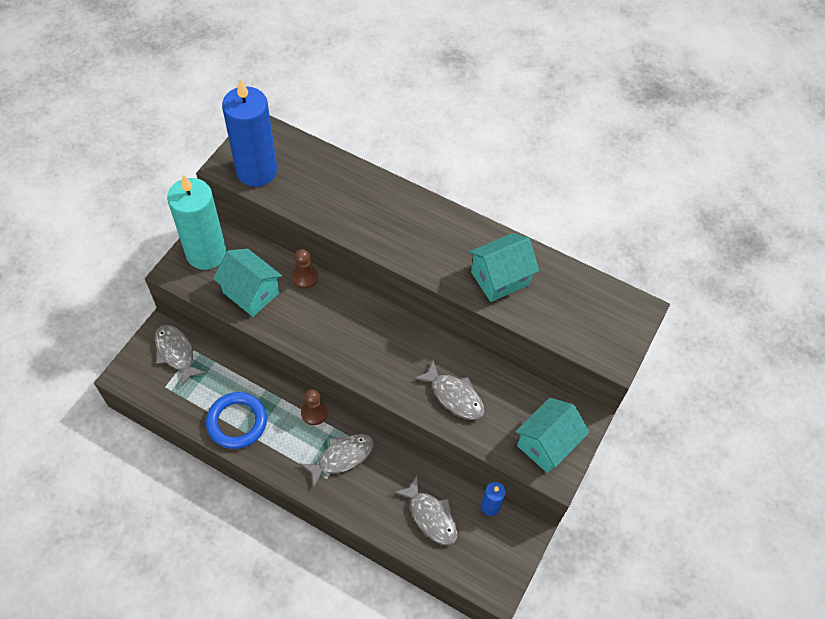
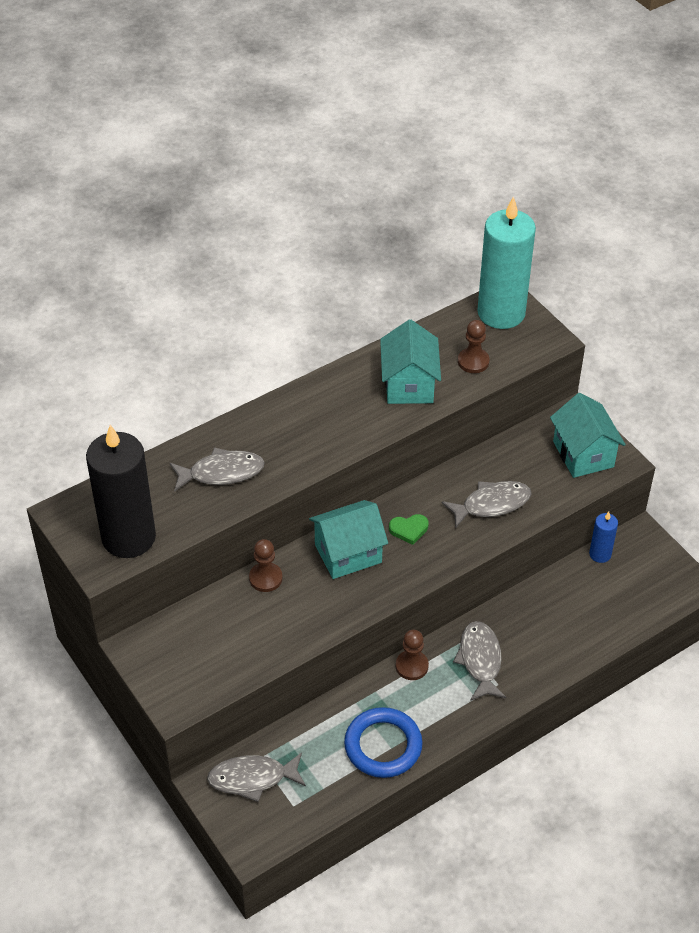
camera: 60 degrees left, 10 degrees down
turquoise candle [167,174,227,270] -> turquoise candle moved to [477,196,536,329]
turquoise house [213,249,282,317] -> turquoise house moved to [309,500,388,579]
blue candle [222,79,277,187] -> black candle [86,425,156,558]
grey fish [394,476,458,546] -> grey fish moved to [170,447,265,492]
none -> green heart [389,514,429,545]
none -> brown pawn [458,320,490,373]

